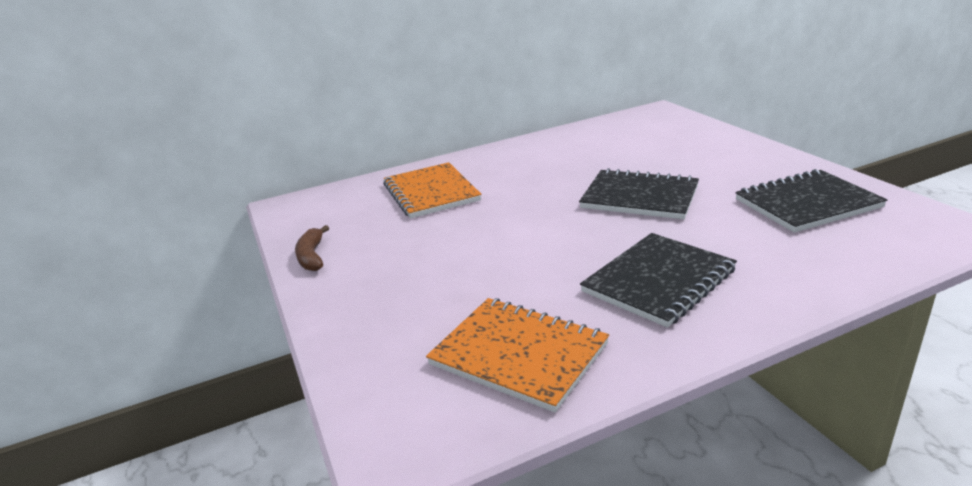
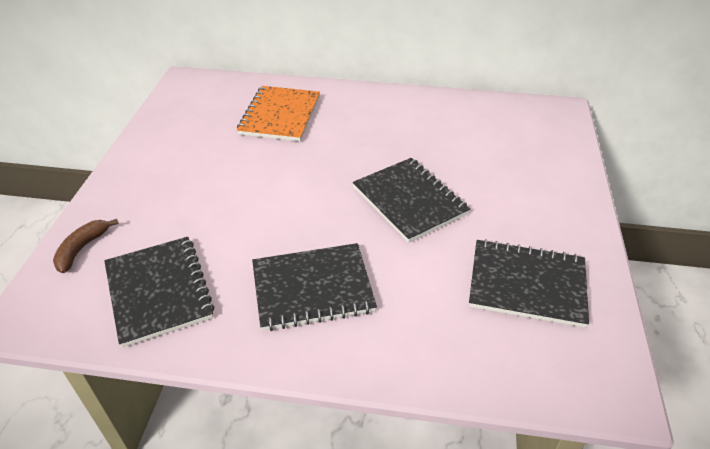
camera: 30 degrees right, 15 degrees up
brown banana [295,225,329,271] -> brown banana moved to [53,219,119,273]
orange notebook [426,298,609,413] -> black notebook [104,237,215,348]

